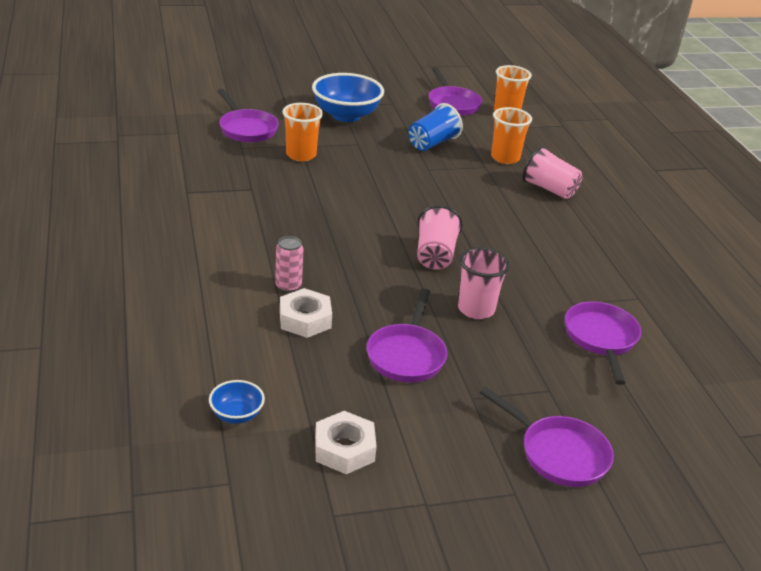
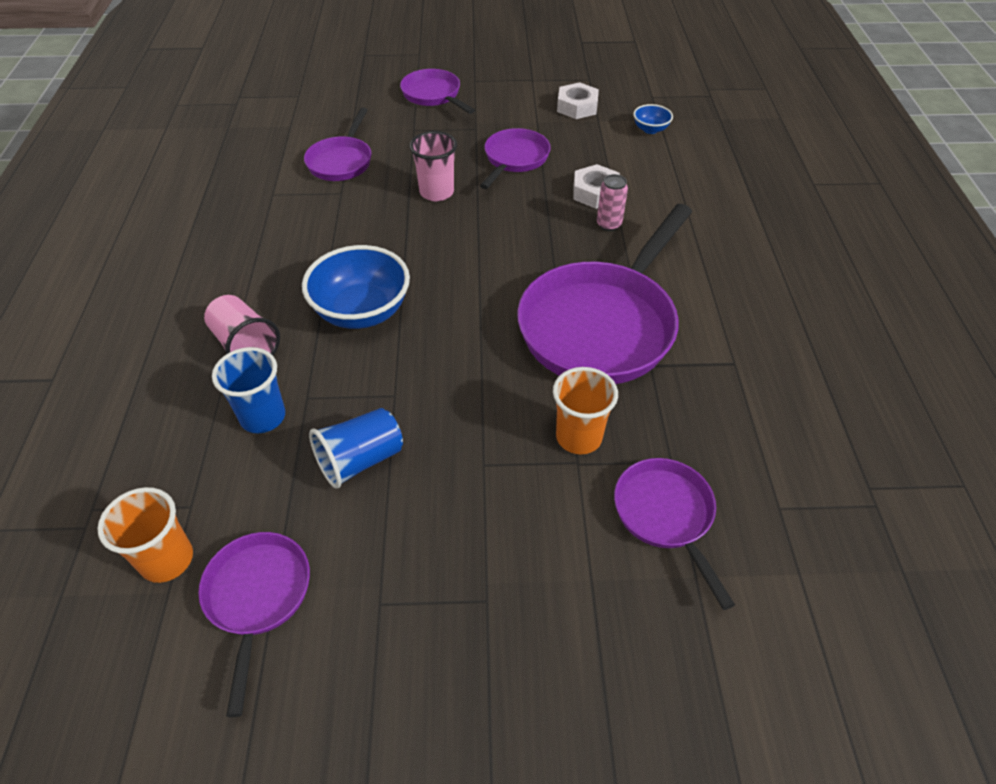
camera: 165 degrees left, 15 degrees up
blue bowl [312,73,384,122] -> blue bowl moved to [302,245,410,329]
pink cup [417,205,463,269] -> none
orange cup [491,107,532,164] -> blue cup [212,347,285,433]
none -> purple pan [517,204,692,384]

